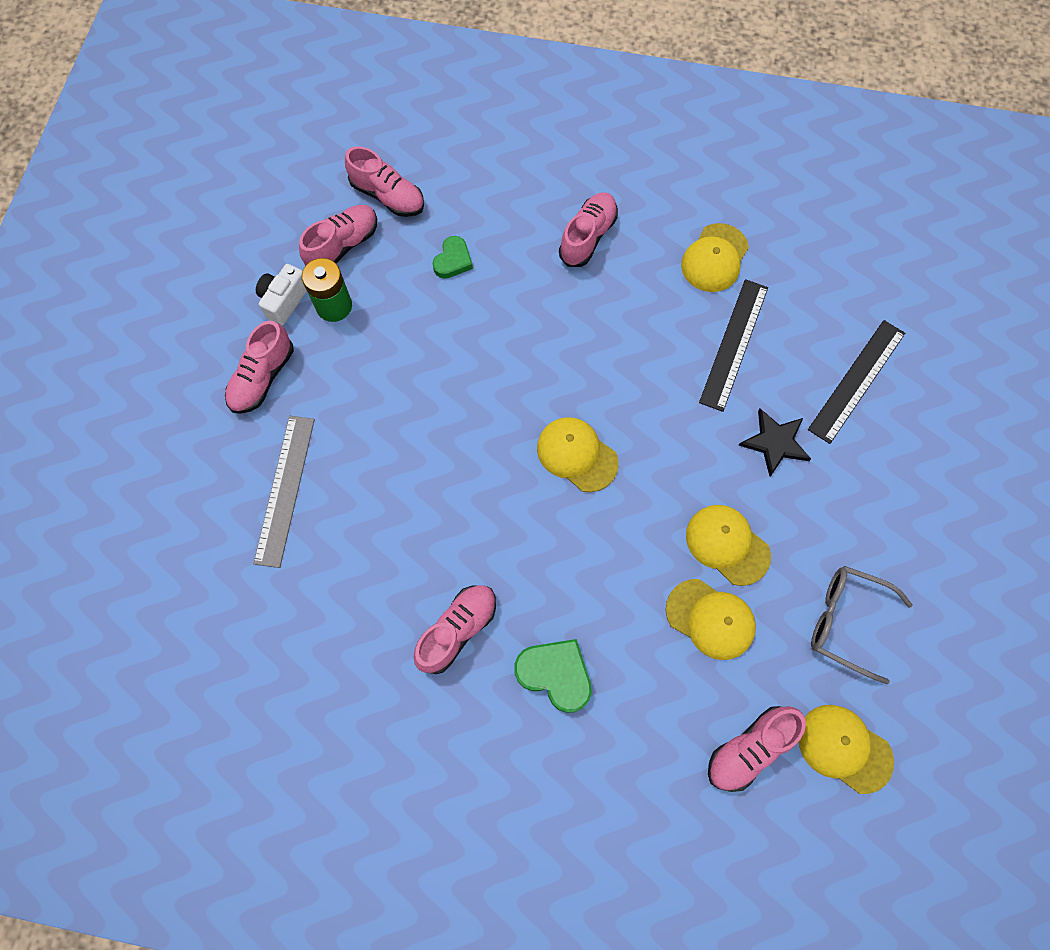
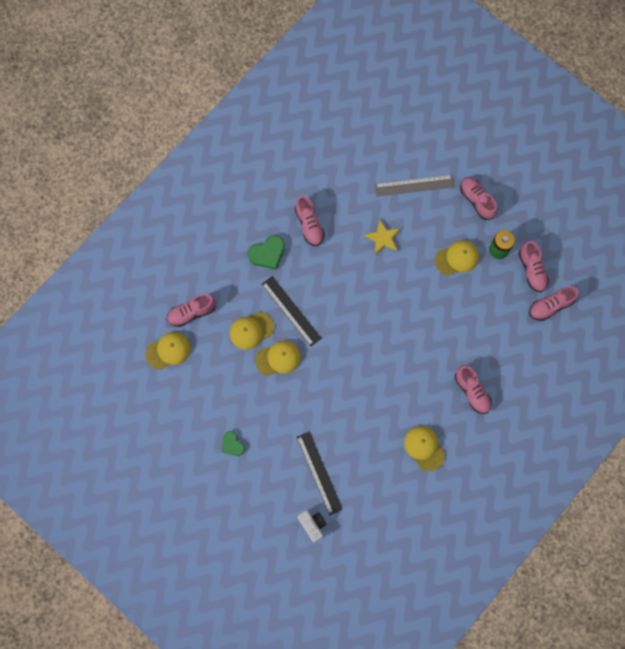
camera: 120 degrees right, 5 degrees up
grey ruler [253,416,315,568] -> grey ruler turned 45 degrees counterclockwise [374,175,454,197]
white camera [256,264,307,326] -> white camera moved to [297,510,327,542]
green heart [433,236,473,279] -> green heart moved to [222,431,245,456]
yellow cap [537,417,619,492] -> yellow cap moved to [435,240,479,276]
black ruler [699,279,768,412] -> black ruler moved to [262,276,322,346]
pink shoe [708,706,806,792] -> pink shoe turned 105 degrees counterclockwise [167,294,216,327]
black star [739,409,811,476] -> none
grey glasses [811,566,913,684] -> none
none -> yellow star [364,220,400,254]

